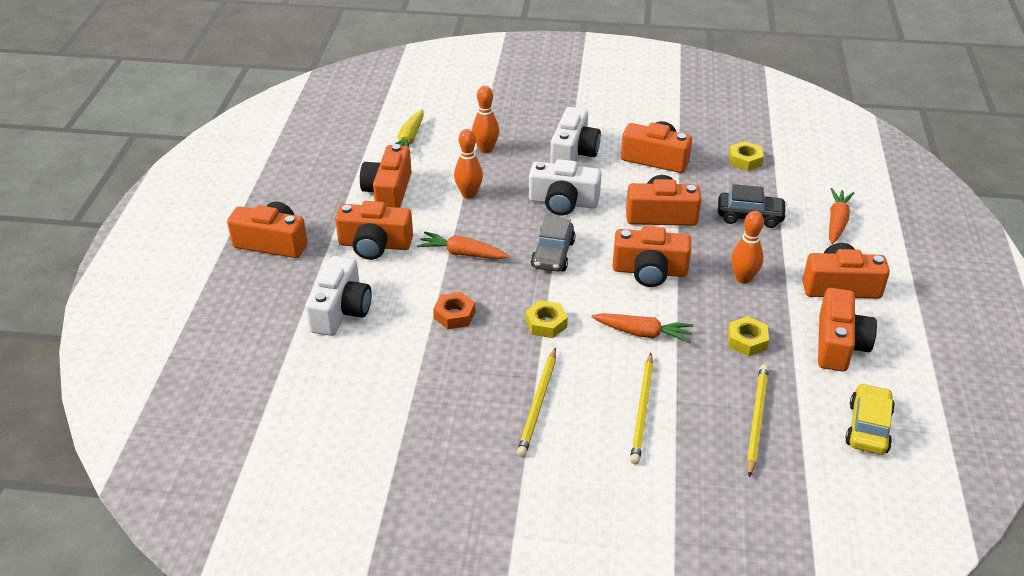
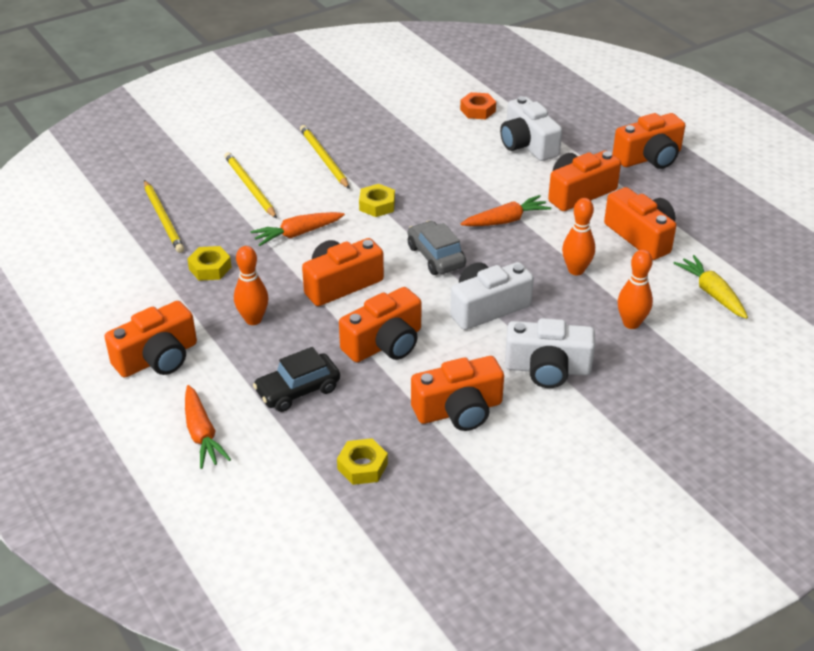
camera: 140 degrees right, 0 degrees up
orange nut [433,292,476,329] -> orange nut moved to [460,92,496,119]
white camera [550,107,601,163] -> white camera turned 60 degrees counterclockwise [505,318,595,388]
orange camera [818,288,877,372] -> none
yellow car [845,383,895,455] -> none

